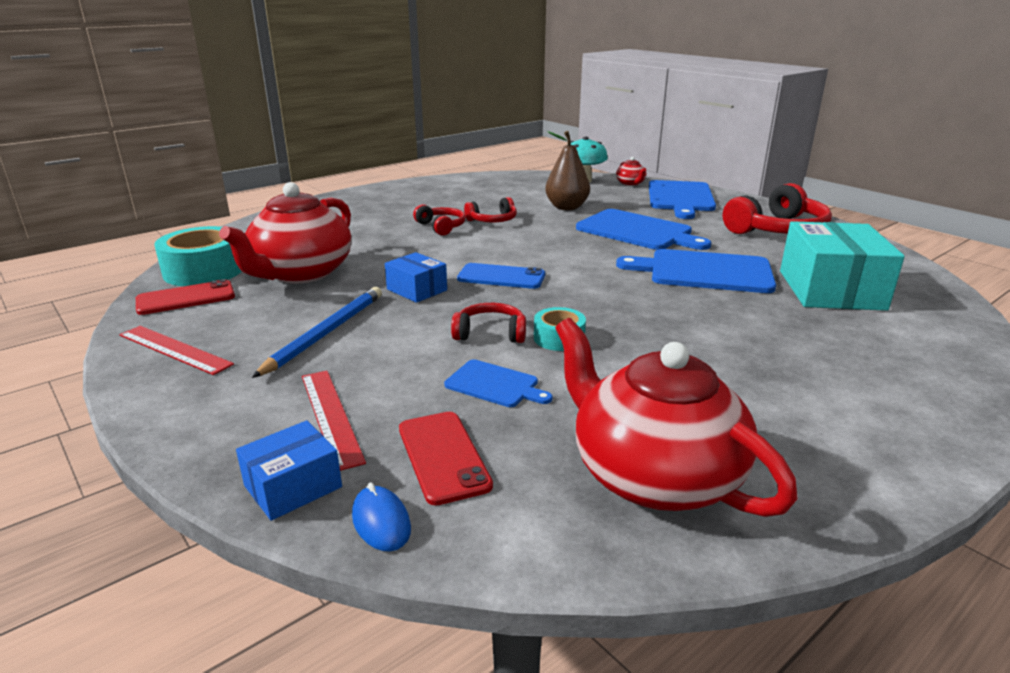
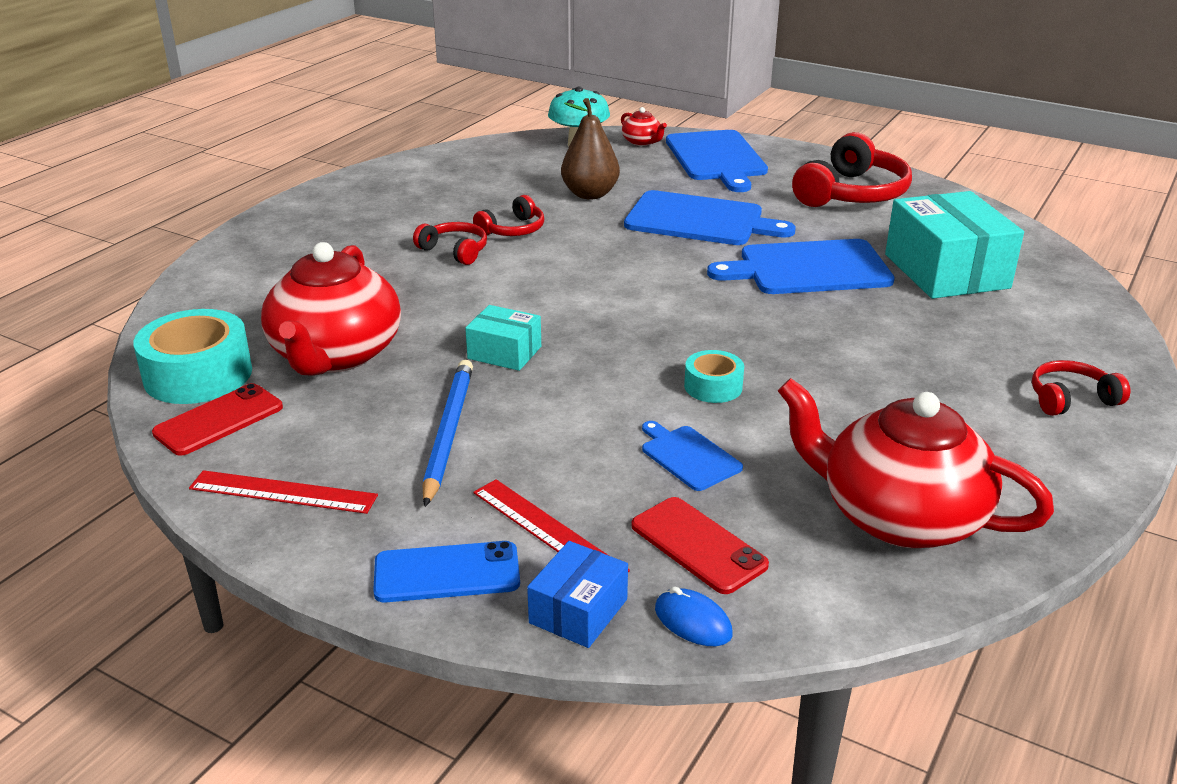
camera: 20 degrees left, 5 degrees up
blue box [385,252,447,303] -> turquoise box [465,305,541,371]
blue cutting board [444,359,553,407] -> blue cutting board turned 135 degrees counterclockwise [642,421,743,491]
red headphones [451,303,526,343] -> red headphones moved to [1032,360,1130,416]
blue phone [457,263,545,289] -> blue phone moved to [373,541,520,603]

